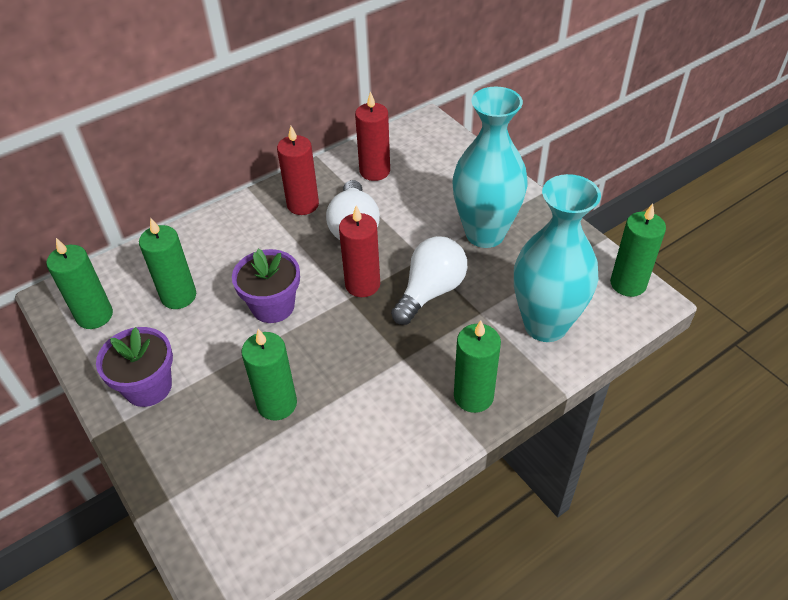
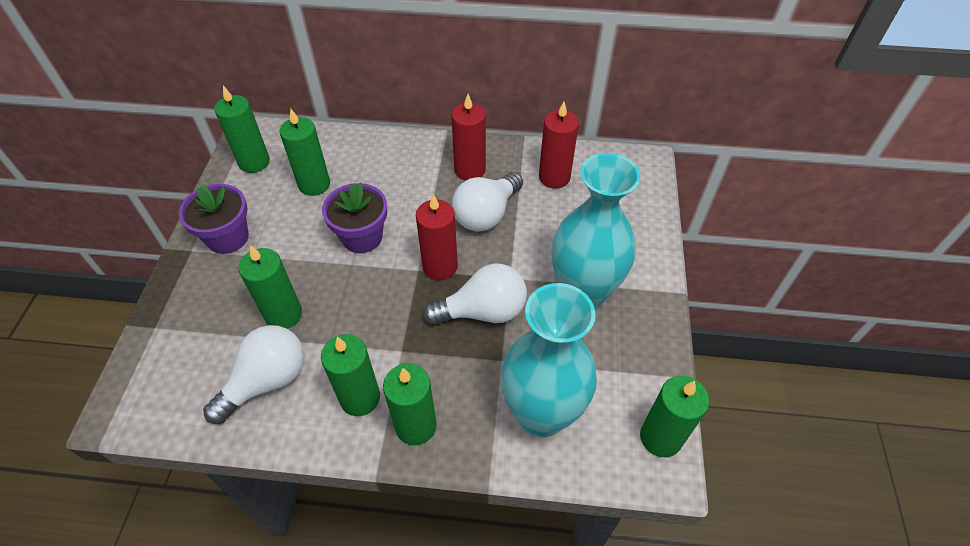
camera: 40 degrees right, 5 degrees up
none -> white light bulb [203,325,304,424]
none -> green candle [321,334,380,416]

